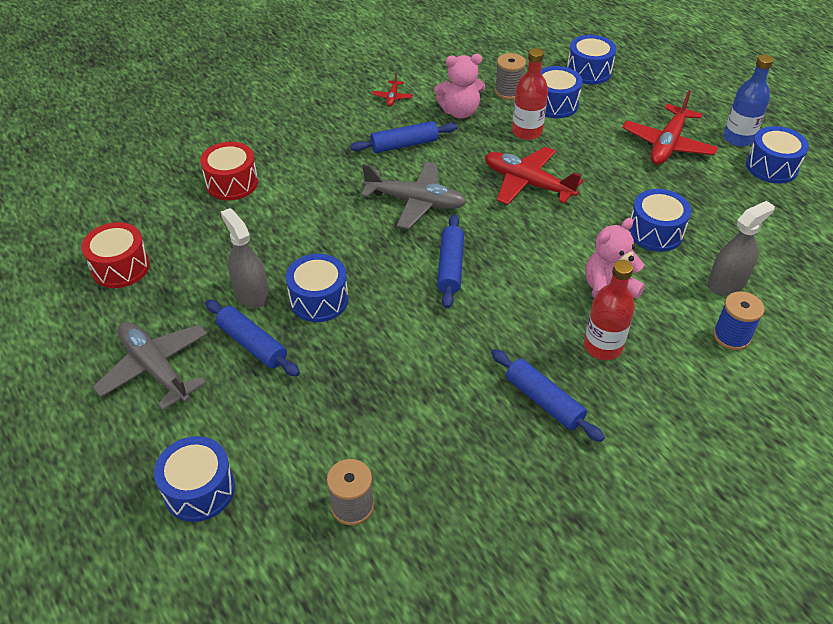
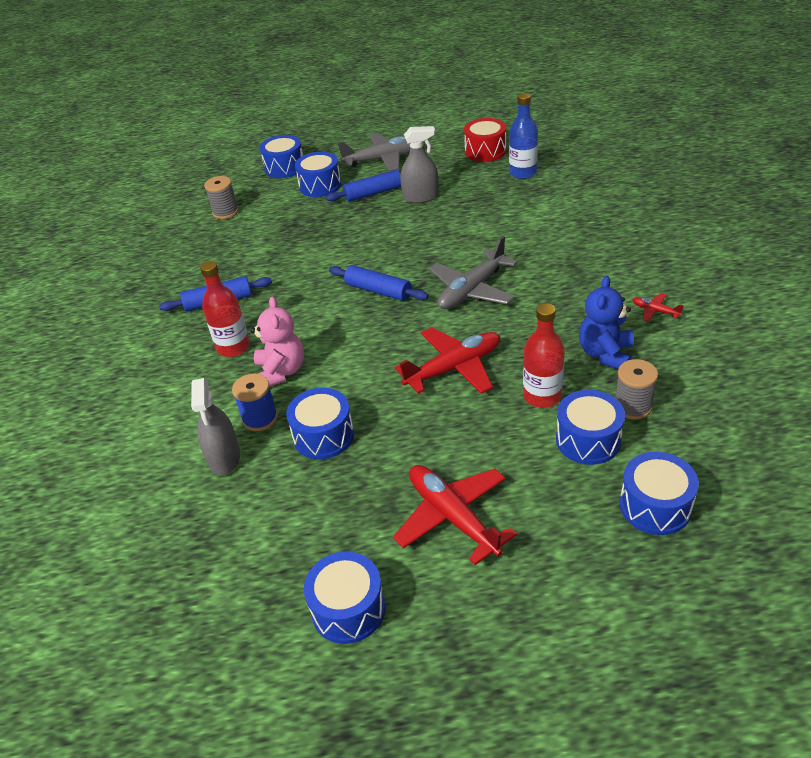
camera: 120 degrees right, 5 degrees down
red drum [200,142,258,200] -> none
blue drum [286,254,349,322] -> blue drum moved to [295,152,341,197]
blue rolling pin [350,121,457,153] -> none
pink teddy bear [434,54,486,118] -> blue teddy bear [579,276,634,369]
blue spool [713,292,765,350] -> blue spool moved to [232,374,278,431]
blue bottle [723,54,773,147] -> blue bottle moved to [509,93,538,179]

